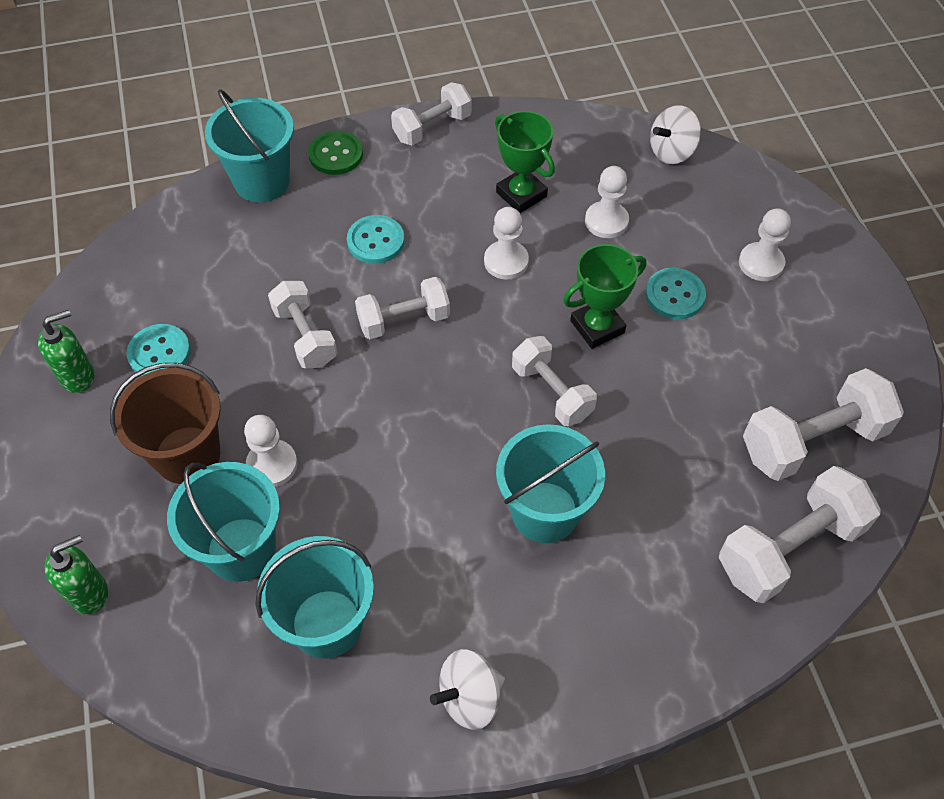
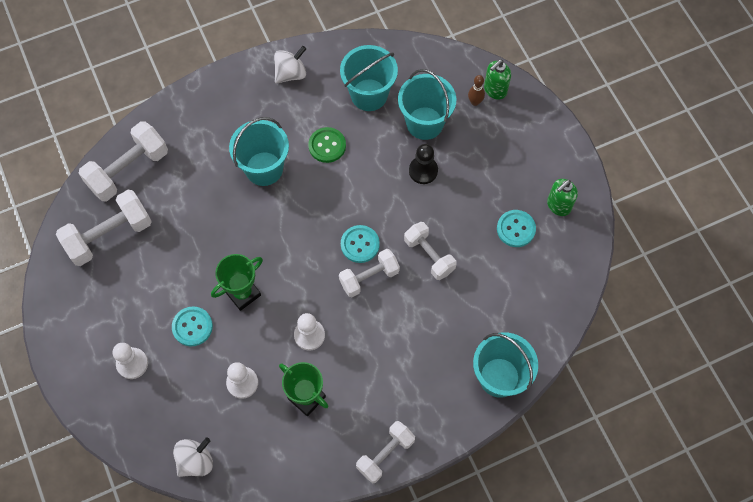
camera: 170 degrees right, 10 degrees up
brown bucket [110,363,221,484] -> none
white pawn [244,415,298,487] -> black pawn [409,144,438,184]
green button [308,131,363,175] -> green button moved to [308,127,346,163]
turquoise button [347,215,405,264] -> turquoise button moved to [341,225,380,263]
white dumbbell [512,336,597,426] -> none
none -> brown bowling pin [468,75,485,106]

